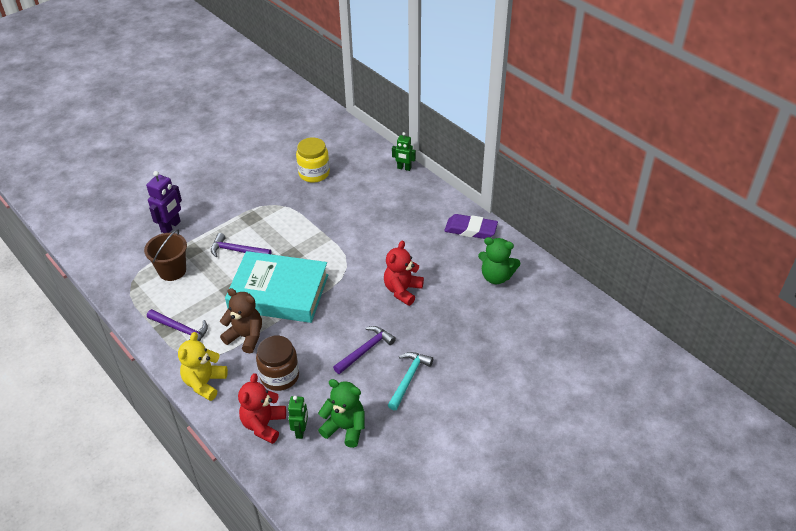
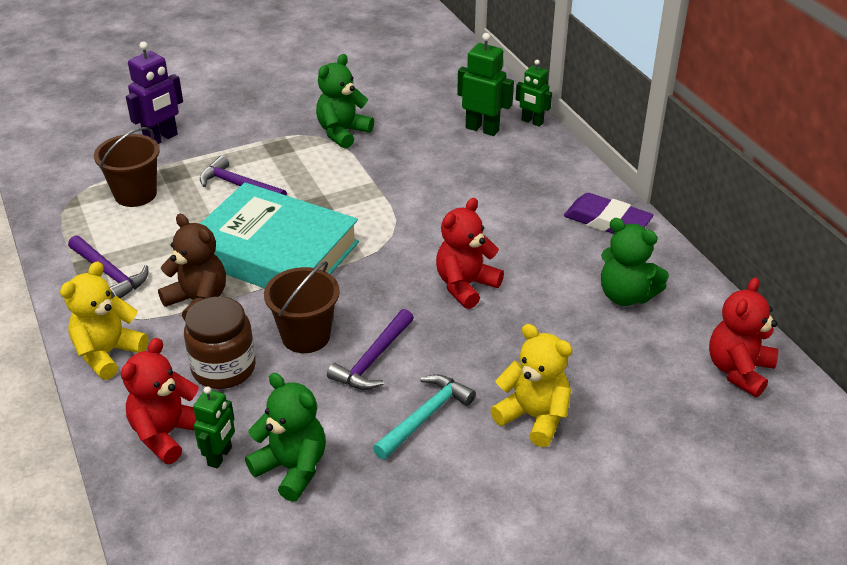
camera: 15 degrees right, 5 degrees down
yellow jar [296,137,330,183] -> none
purple hammer [333,326,396,374] -> purple hammer turned 150 degrees clockwise [327,309,414,390]
none -> brown bucket [264,261,340,353]
none -> green teddy bear [316,54,374,149]
none -> green robot [457,33,514,136]
none -> yellow teddy bear [490,324,573,447]
none -> red teddy bear [709,277,778,397]

